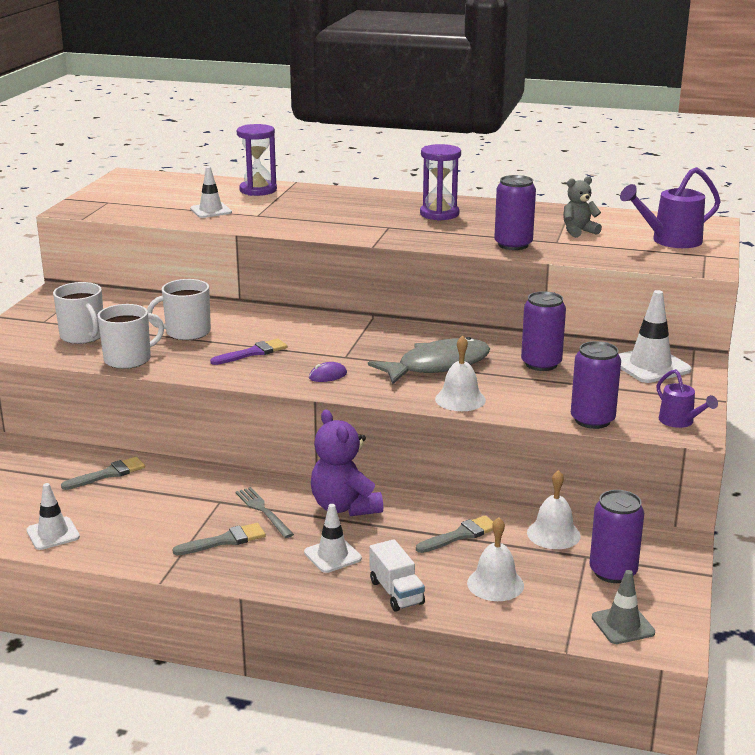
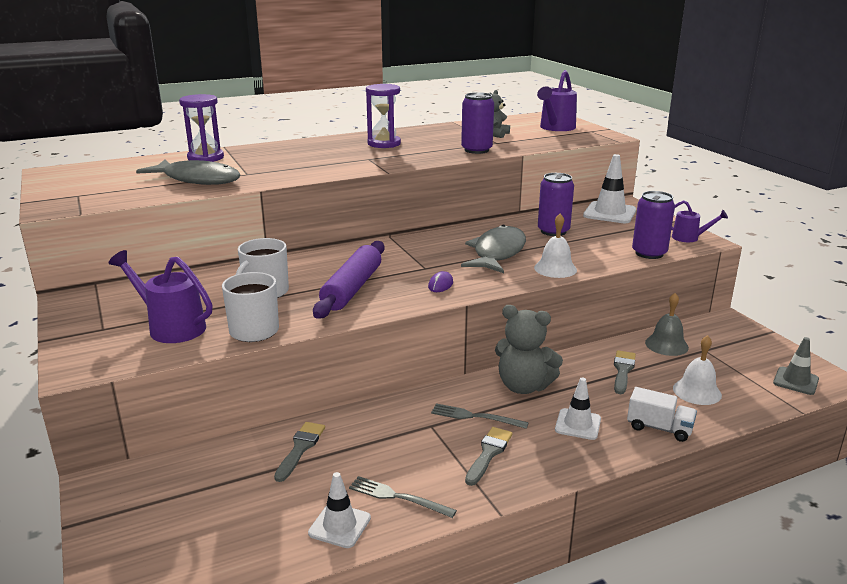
camera: 40 degrees left, 0 degrees up
white mug [53,282,103,344] -> purple watering can [108,250,213,343]
white traffic cone [190,167,232,218] -> grey fish [136,159,240,185]
purple brush [210,339,287,365] -> purple rolling pin [313,241,385,318]
purple teddy bear [311,409,383,516] -> grey teddy bear [495,305,563,394]
white bell [527,470,581,549] -> grey bell [645,293,689,356]
purple can [589,490,644,583] -> none
none -> grey fork [349,476,457,518]

